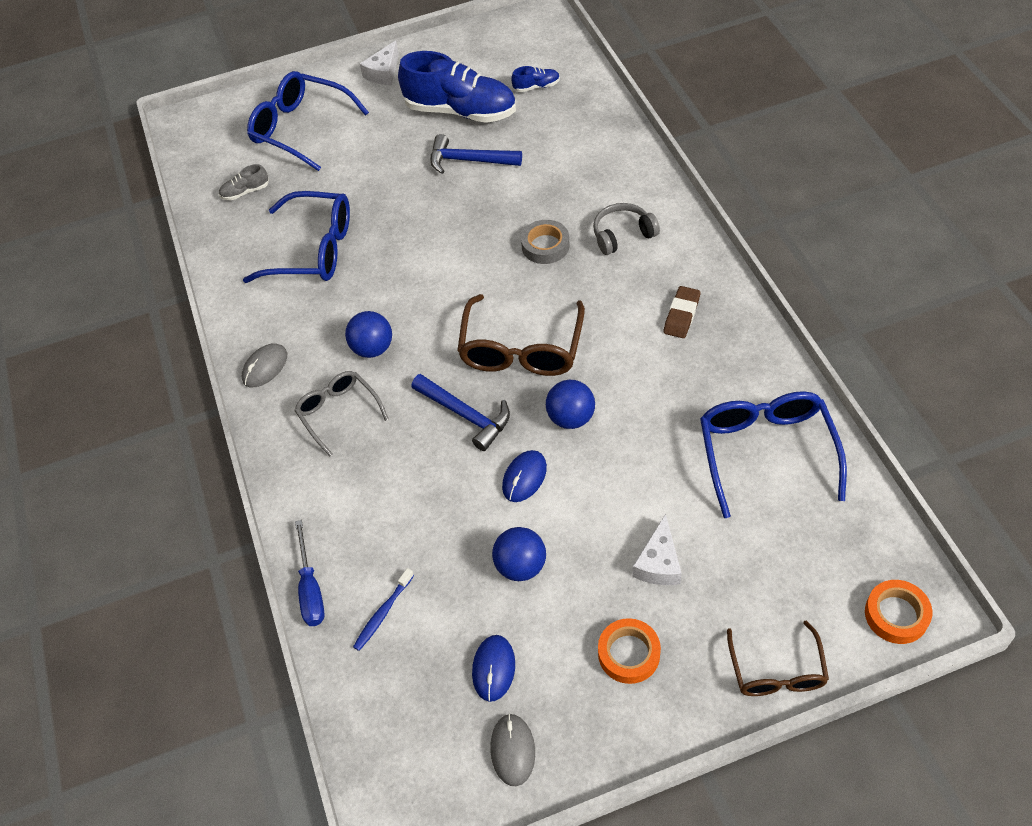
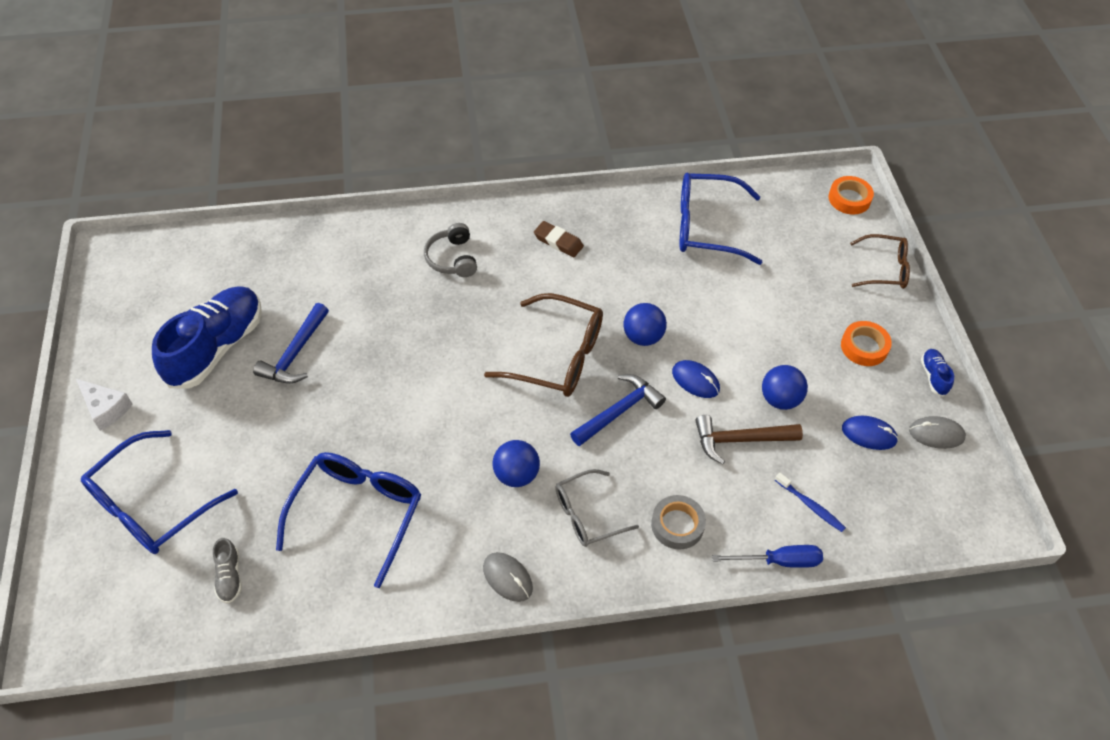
camera: 85 degrees left, 0 degrees up
blue shoe [511,66,560,92] -> blue shoe moved to [921,349,954,396]
grey tape [521,220,570,264] -> grey tape moved to [651,495,706,550]
white cheese [632,514,682,585] -> none
none -> brown hammer [695,415,803,465]

